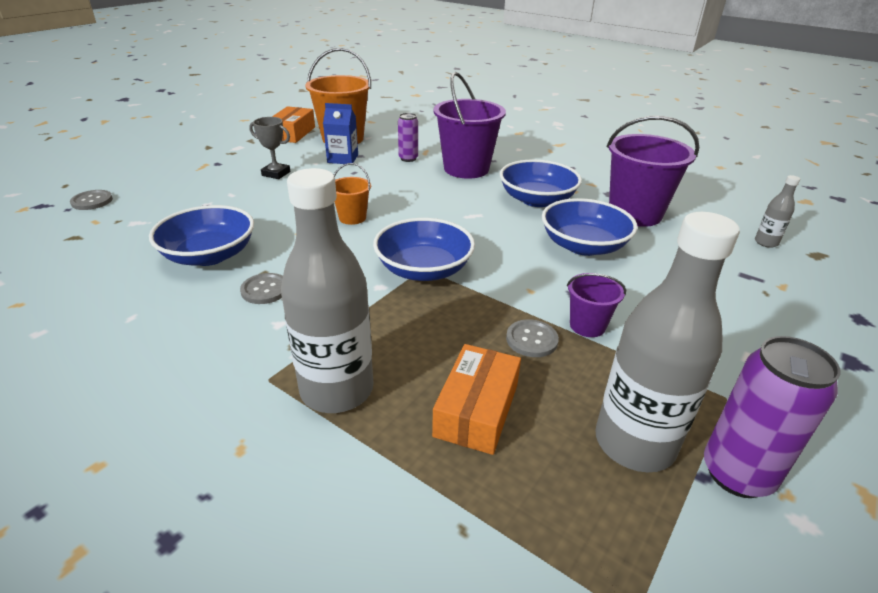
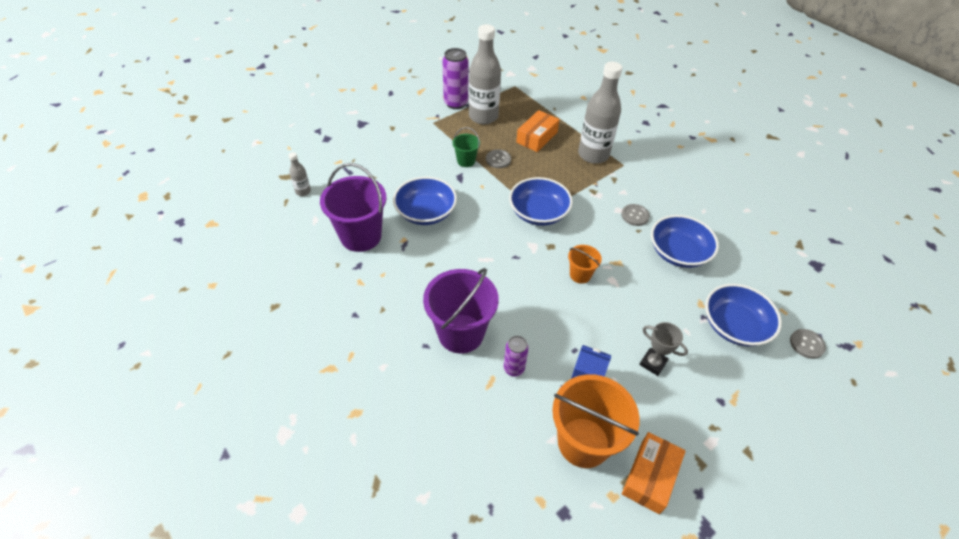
camera: 165 degrees left, 15 degrees up
blue bowl [500,159,582,207] -> blue bowl moved to [705,284,782,346]
purple bucket [567,273,626,337] -> green bucket [452,127,480,167]

